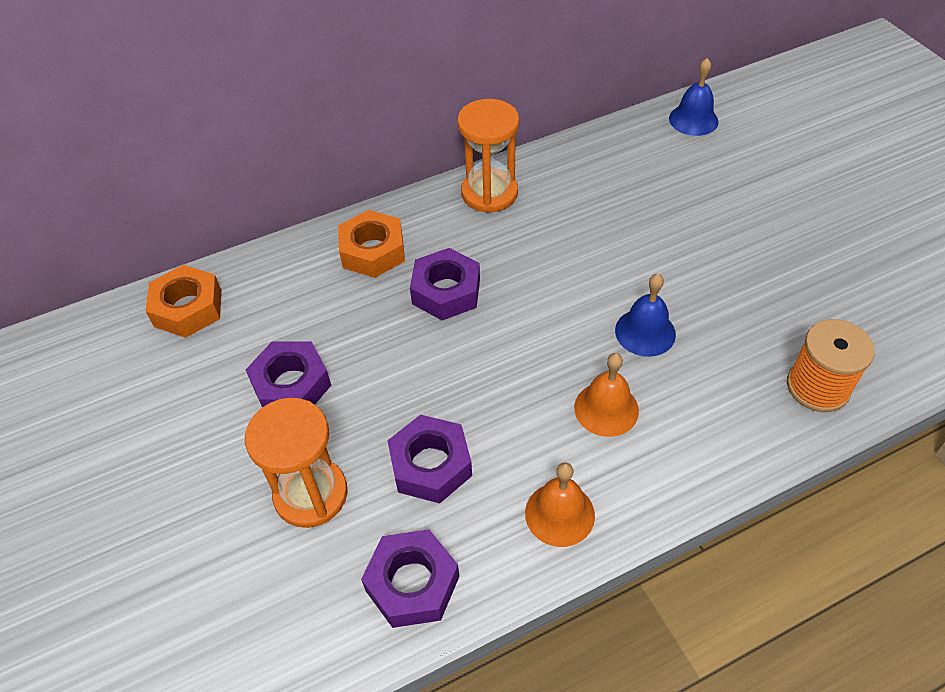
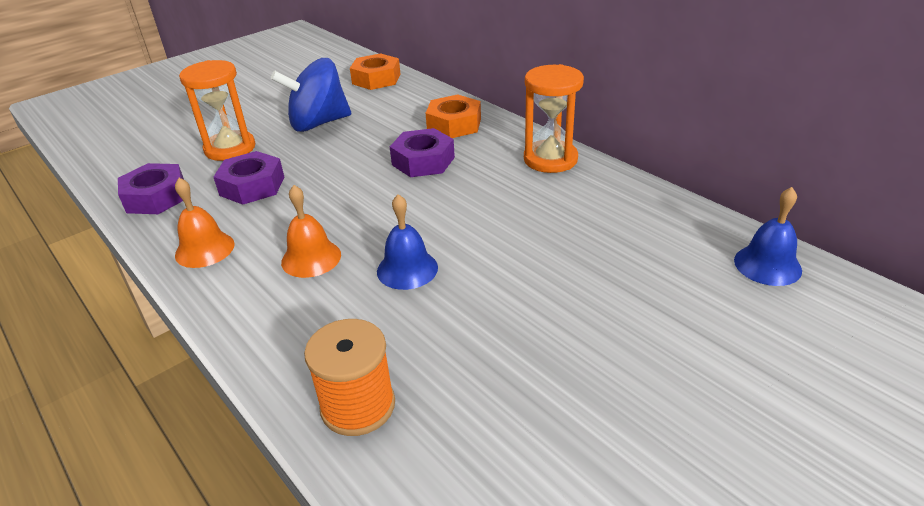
camera: 75 degrees right, 15 degrees down
purple nut [246,341,331,407] -> blue spinning top [271,58,351,132]

